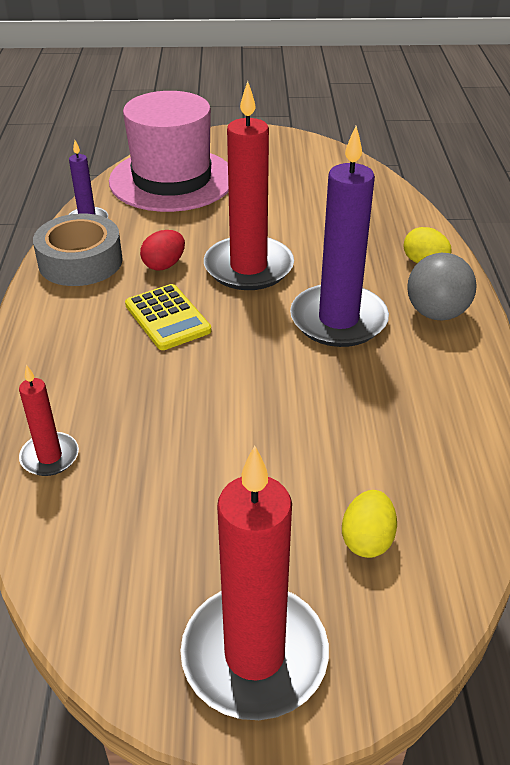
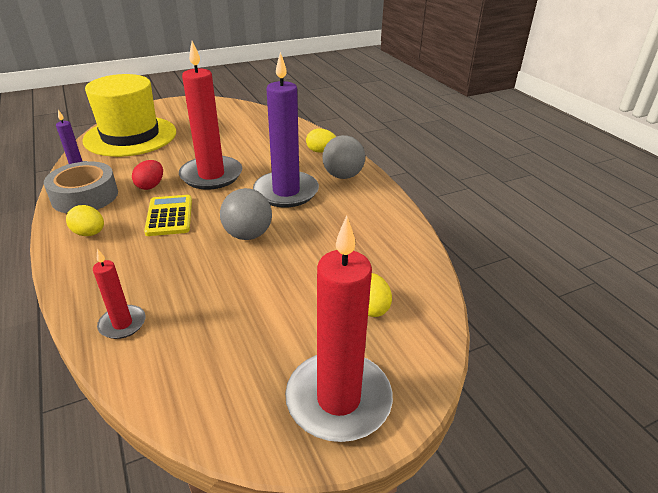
camera: 25 degrees left, 5 degrees down
pink hat [109,91,229,212] -> yellow hat [82,74,176,157]
yellow calculator [125,284,211,350] -> yellow calculator turned 135 degrees counterclockwise [144,195,192,236]
none -> yellow egg [66,205,104,236]
none -> grey ball [220,188,272,240]

